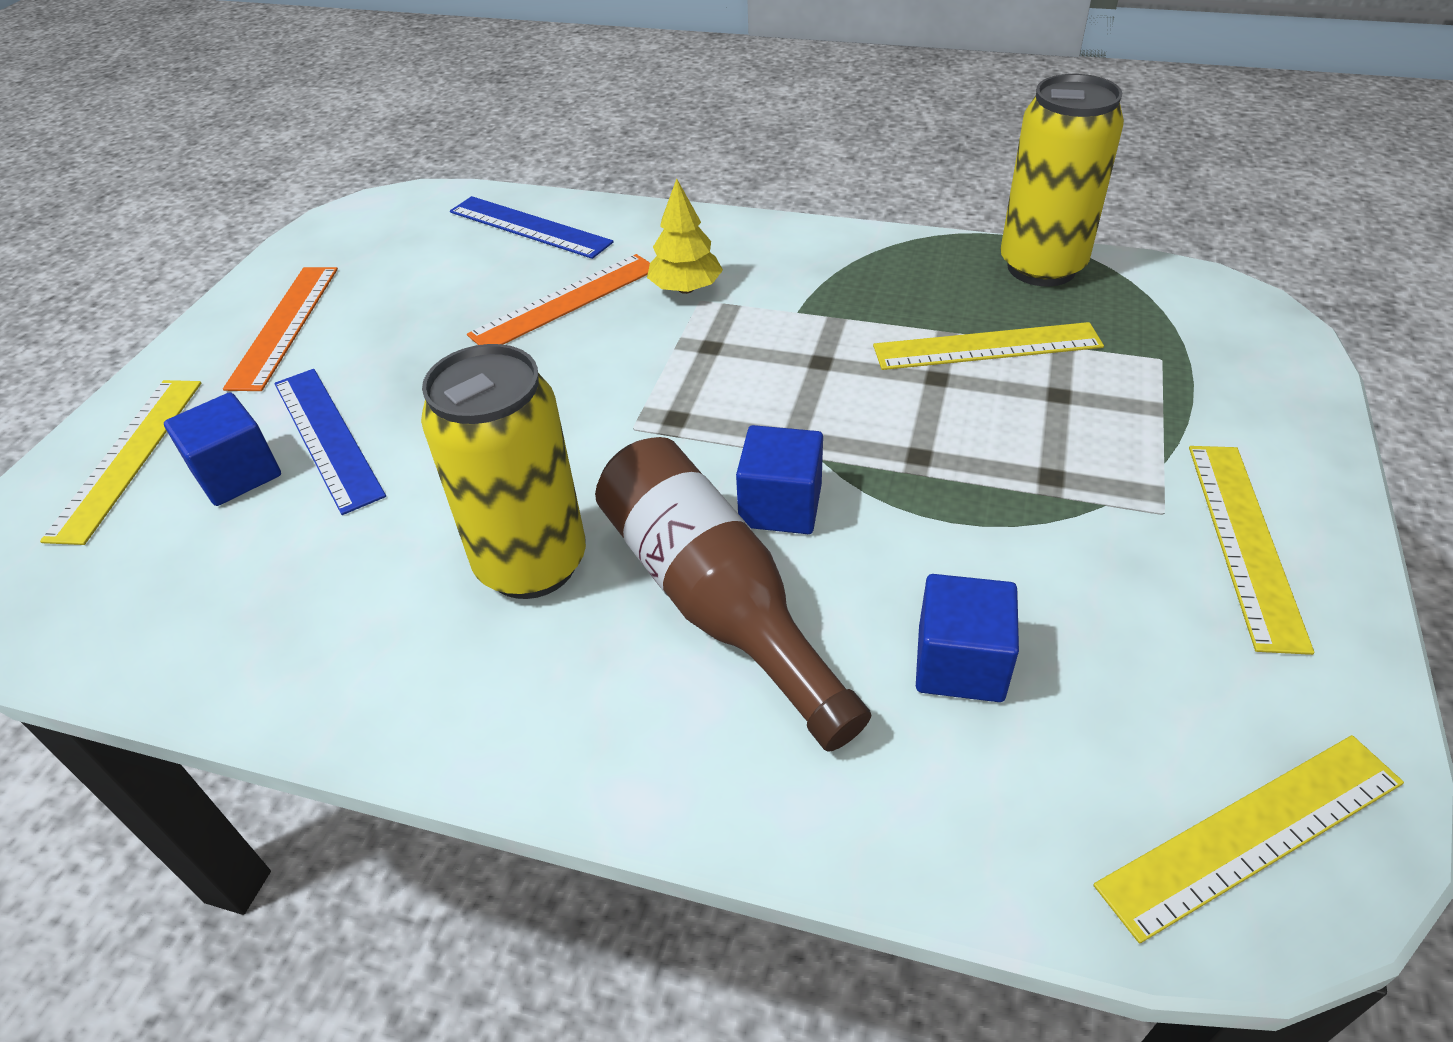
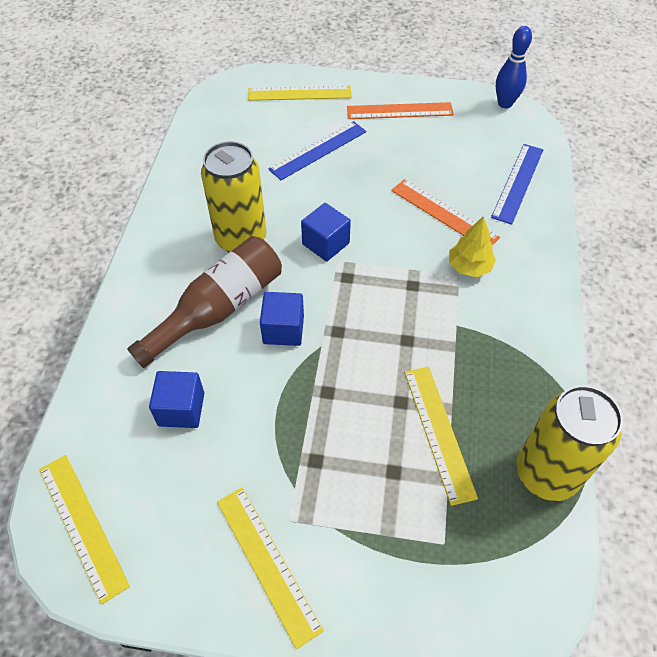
camera: 80 degrees right, 10 degrees up
blue cube [164,392,281,506] -> blue cube moved to [301,203,351,261]
yellow ruler [1189,446,1314,655] -> yellow ruler turned 60 degrees clockwise [217,487,324,649]
none -> blue bowling pin [496,26,532,108]

